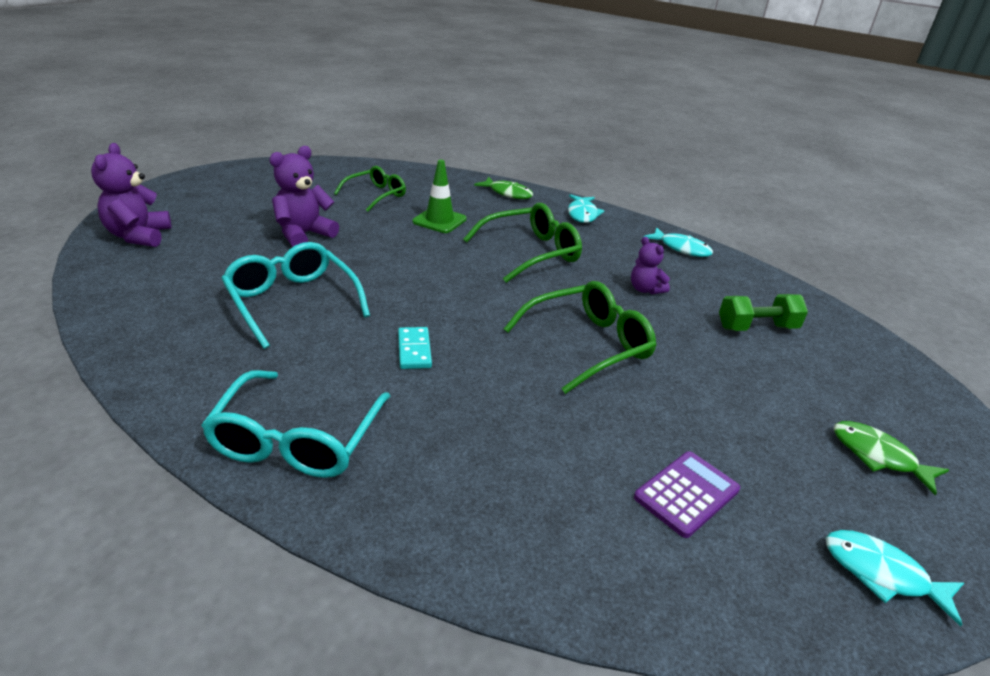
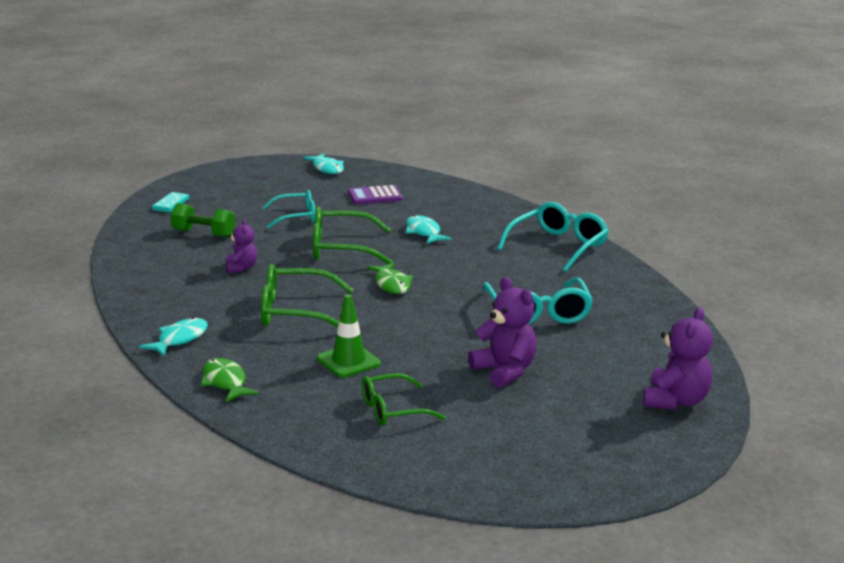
camera: 150 degrees left, 10 degrees down
purple teddy bear [269,146,339,247] -> purple teddy bear turned 105 degrees counterclockwise [468,277,537,388]
turquoise domino [398,327,432,369] -> turquoise domino moved to [152,192,189,213]
turquoise fish [643,227,713,257] -> turquoise fish moved to [406,215,452,244]
green fish [834,421,949,495] -> green fish moved to [367,263,414,294]
none -> turquoise glasses [262,190,315,229]

